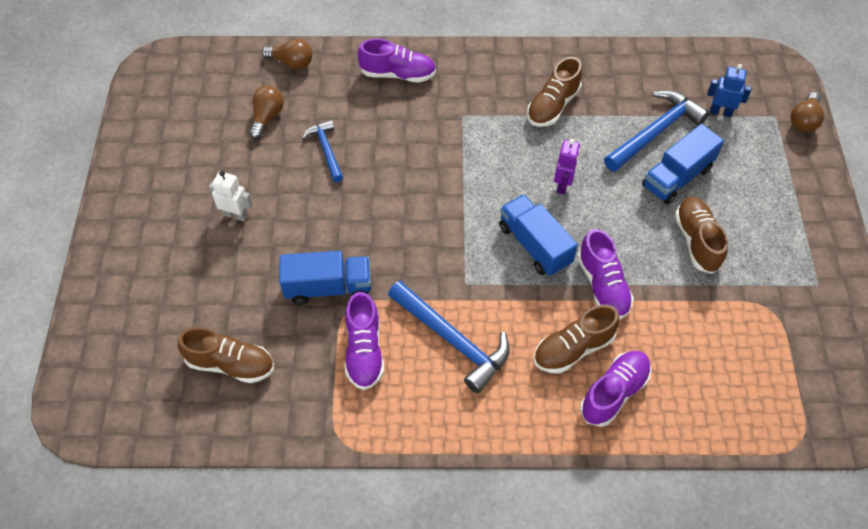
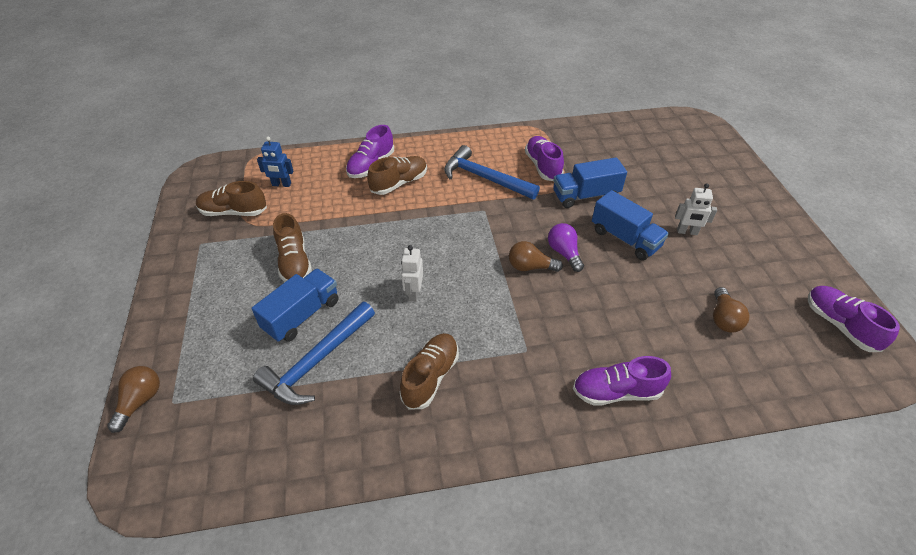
camera: 170 degrees right, 10 degrees down
brown shoe [177,327,274,383] -> brown shoe moved to [196,181,267,216]
brown light bulb [262,39,313,69] -> brown light bulb moved to [509,241,563,272]
blue hammer [302,120,343,182] -> none
blue truck [499,194,578,276] -> blue truck moved to [592,190,669,260]
purple robot [554,139,580,194] -> white robot [401,245,423,302]
purple shoe [577,229,634,319] -> purple shoe moved to [808,286,900,352]
blue robot [707,64,752,117] -> blue robot moved to [257,137,294,187]
none -> purple light bulb [548,223,584,272]

